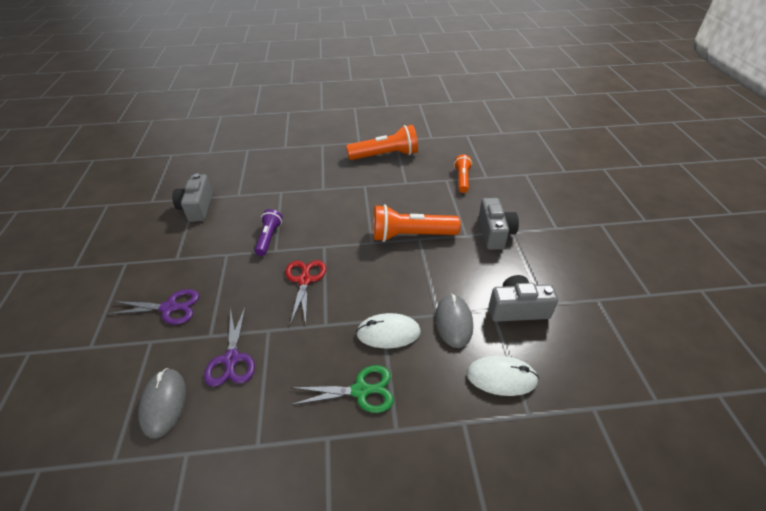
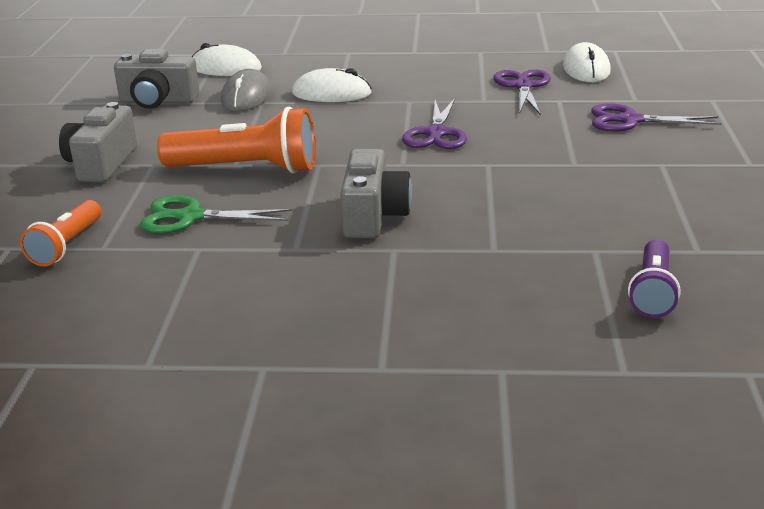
camera: 170 degrees left, 15 degrees down
grey mouse [138,368,186,438] -> white mouse [563,42,611,82]
grey camera [172,174,213,222] -> grey camera moved to [340,149,412,238]
purple flashlight [254,209,282,256] -> purple flashlight moved to [628,240,681,318]
red scissors [285,260,326,325] -> purple scissors [402,99,467,149]
green scissors [290,365,394,413] -> green scissors moved to [140,195,292,234]
orange flashlight [346,125,418,160] -> none

